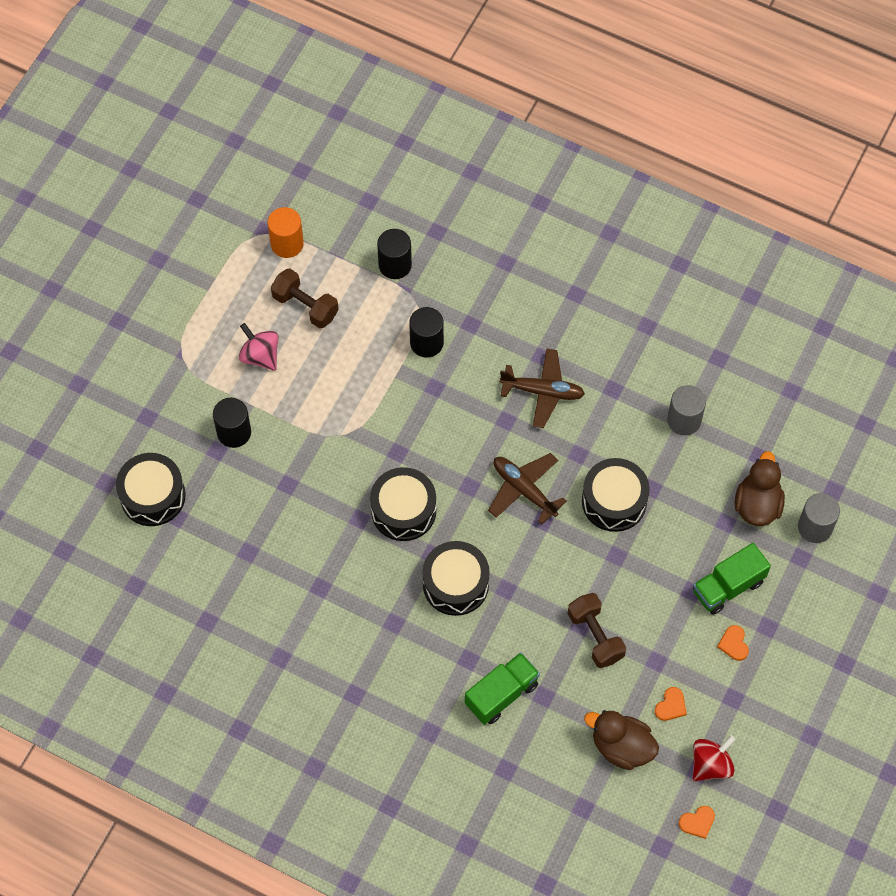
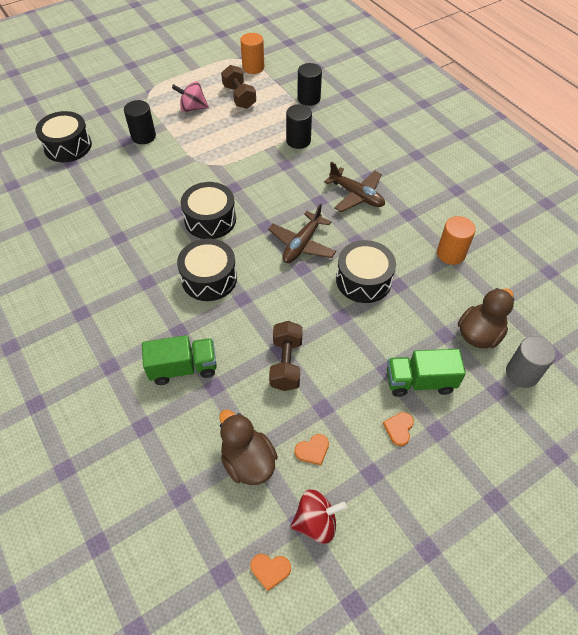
camera: 30 degrees right, 10 degrees down
pink spinning top [239,323,278,371] -> pink spinning top turned 75 degrees counterclockwise [172,81,209,112]
brown plane [488,453,567,524] -> brown plane turned 135 degrees counterclockwise [268,203,336,263]
grey cylinder [667,385,706,435] -> orange cylinder [437,216,476,265]

